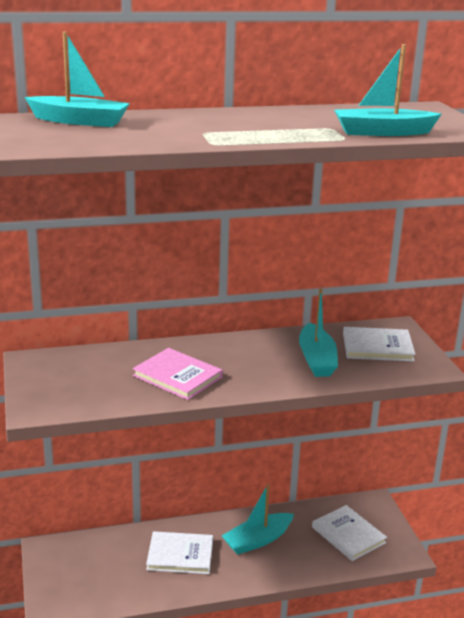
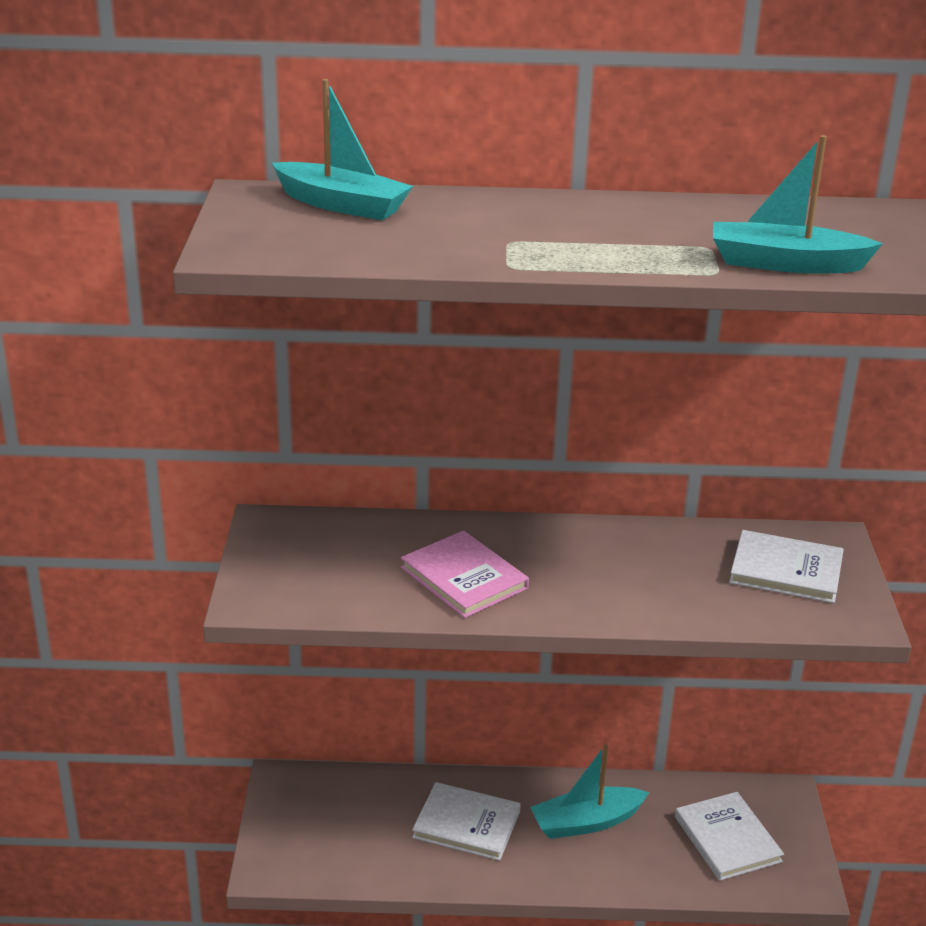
camera: 15 degrees right, 5 degrees up
turquoise boat [299,288,338,377] -> none

